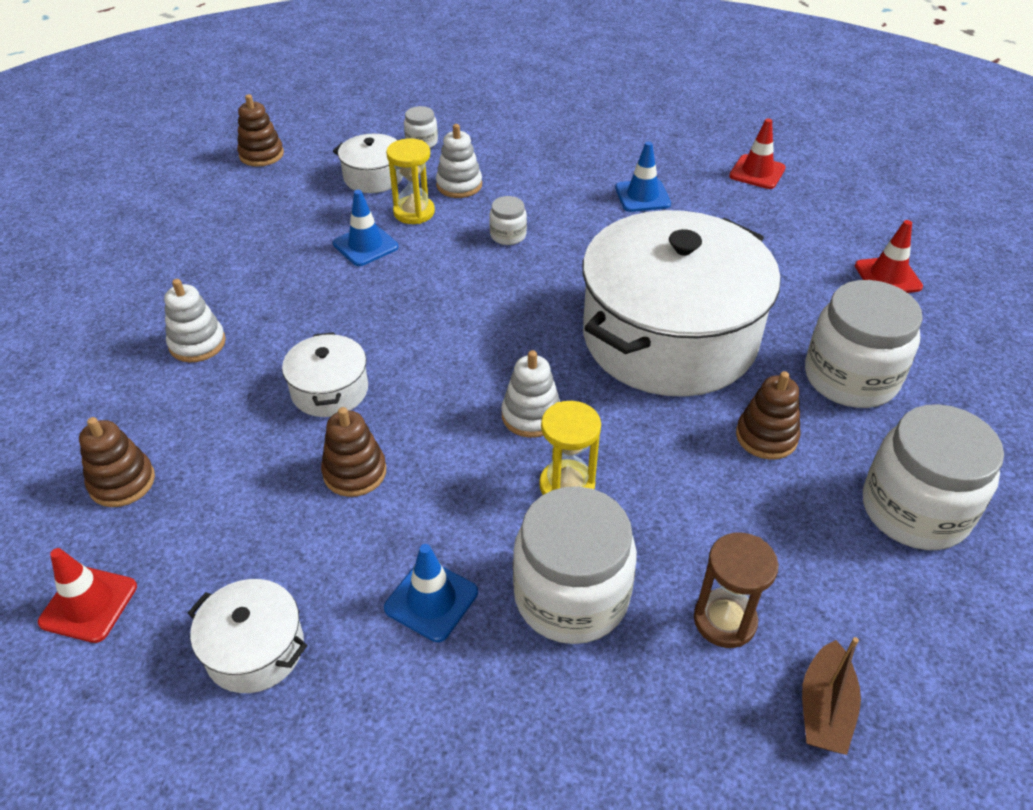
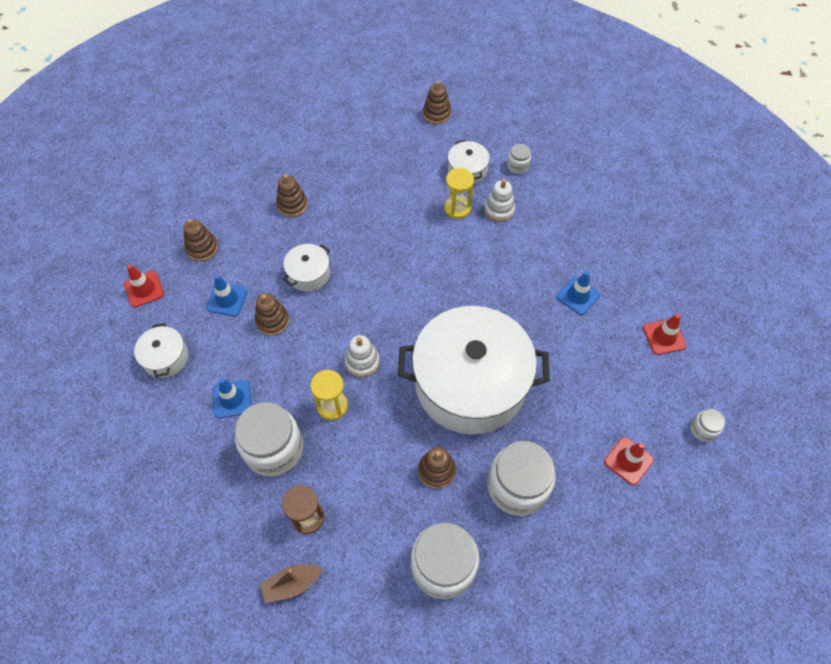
camera: 50 degrees right, 15 degrees up
white stacking toy [164,279,226,362] -> brown stacking toy [276,174,308,217]
blue traffic cone [333,190,398,266] -> blue traffic cone moved to [206,275,247,316]
white jar [489,196,527,245] -> white jar moved to [691,409,725,442]

